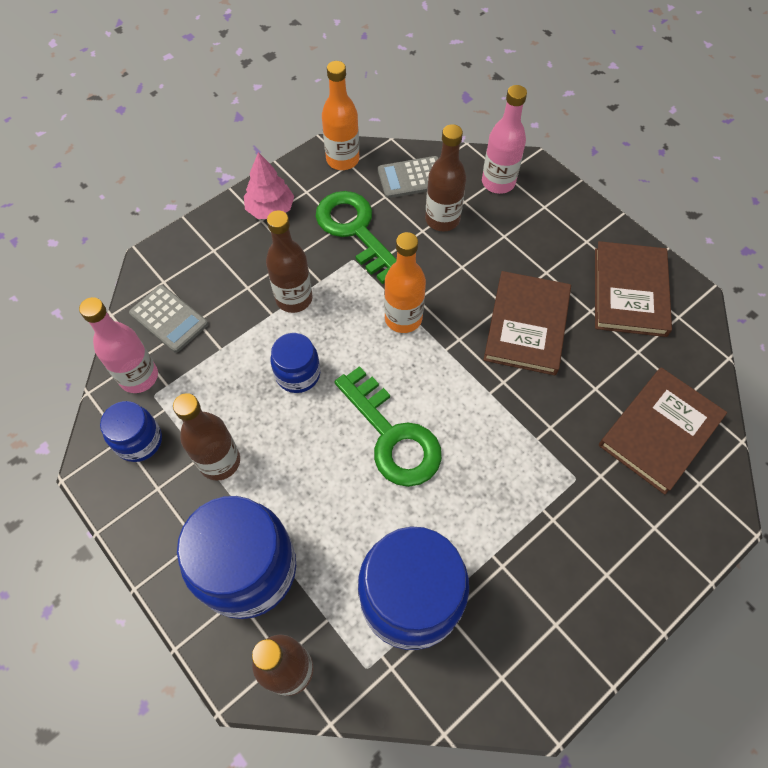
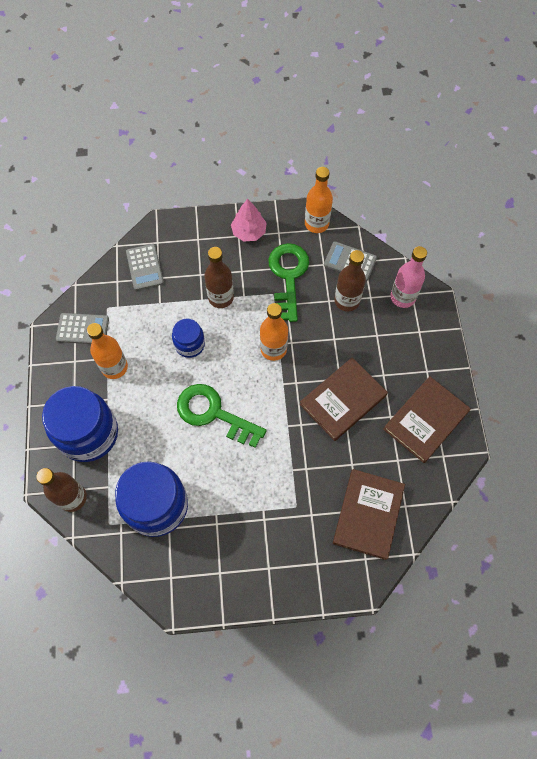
camera: 35 degrees right, 5 degrees up
pink bottle [79,297,158,393] -> none
blue jar [100,401,162,462] -> grey calculator [56,313,109,344]
brown bottle [173,393,240,481] -> orange bottle [87,323,128,379]
green key [334,366,442,487] -> green key turned 120 degrees clockwise [177,384,267,448]
brown book [599,367,727,495] -> brown book turned 60 degrees counterclockwise [333,469,405,560]

